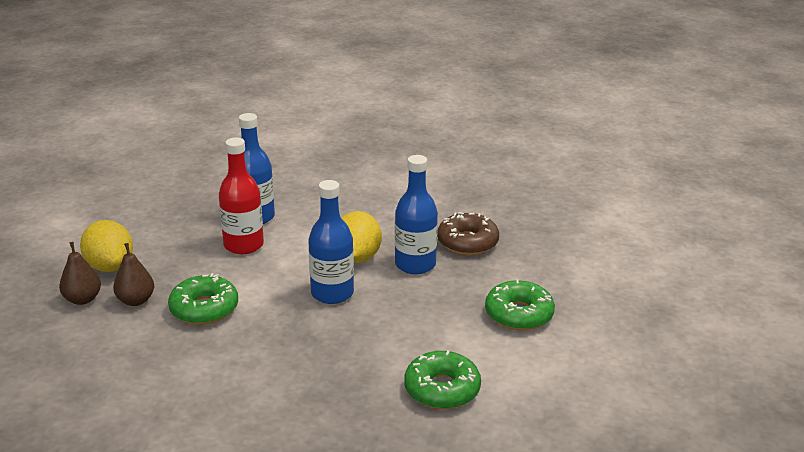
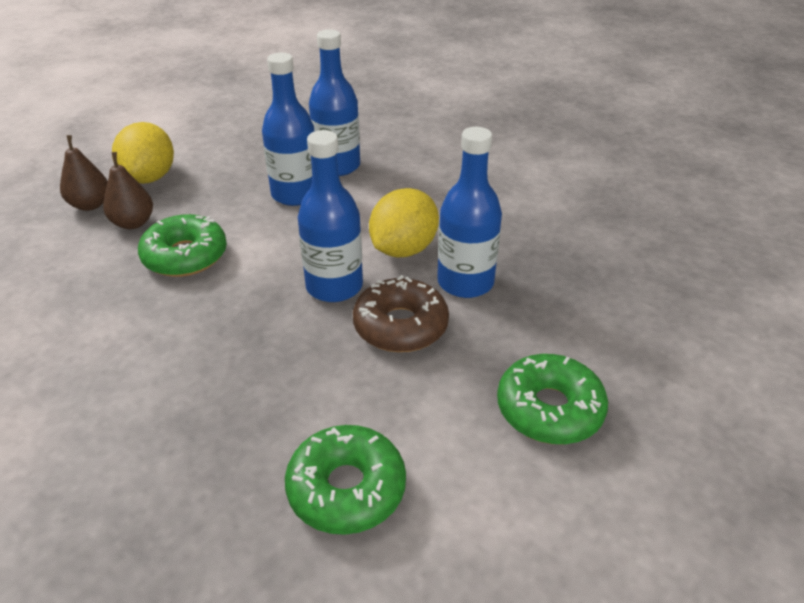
camera: 30 degrees right, 10 degrees up
red bottle [219,137,264,254] -> blue bottle [262,53,314,206]
brown donut [437,212,499,255] -> brown donut moved to [353,275,449,352]

